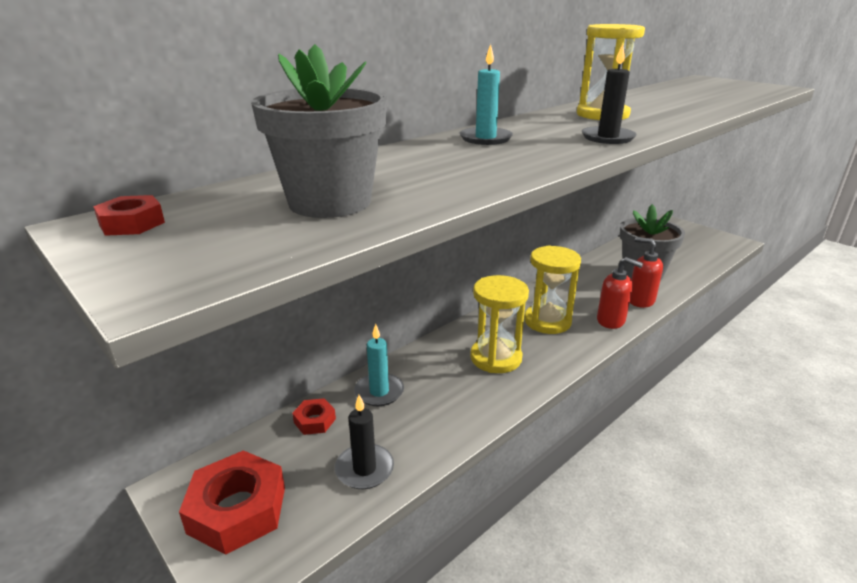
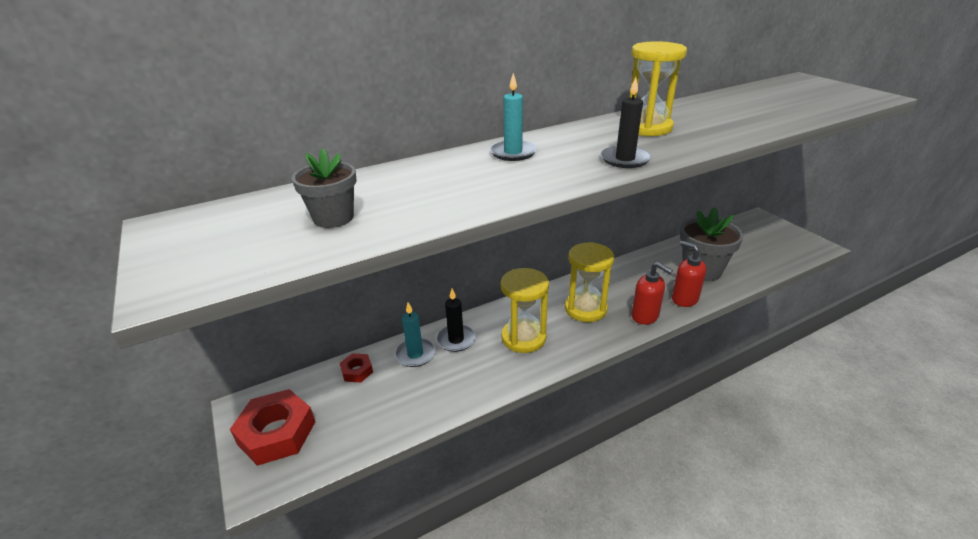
camera: 15 degrees right, 5 degrees up
red nut [93,195,165,236] -> none
grey flower pot [251,44,388,218] -> grey flower pot [292,148,357,228], size x0.61
black candle [335,395,394,489] -> black candle moved to [436,289,476,352]

